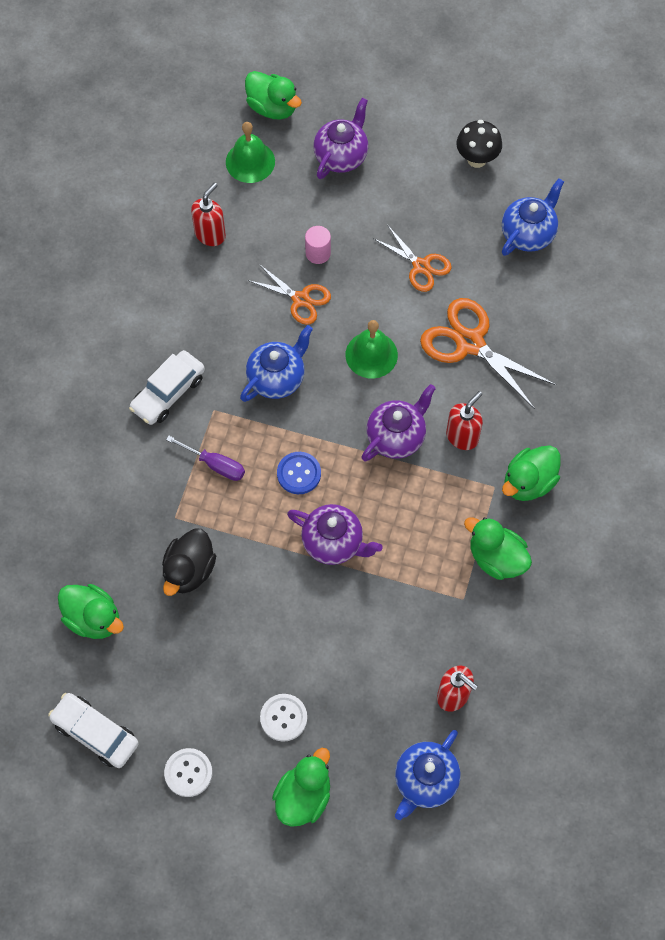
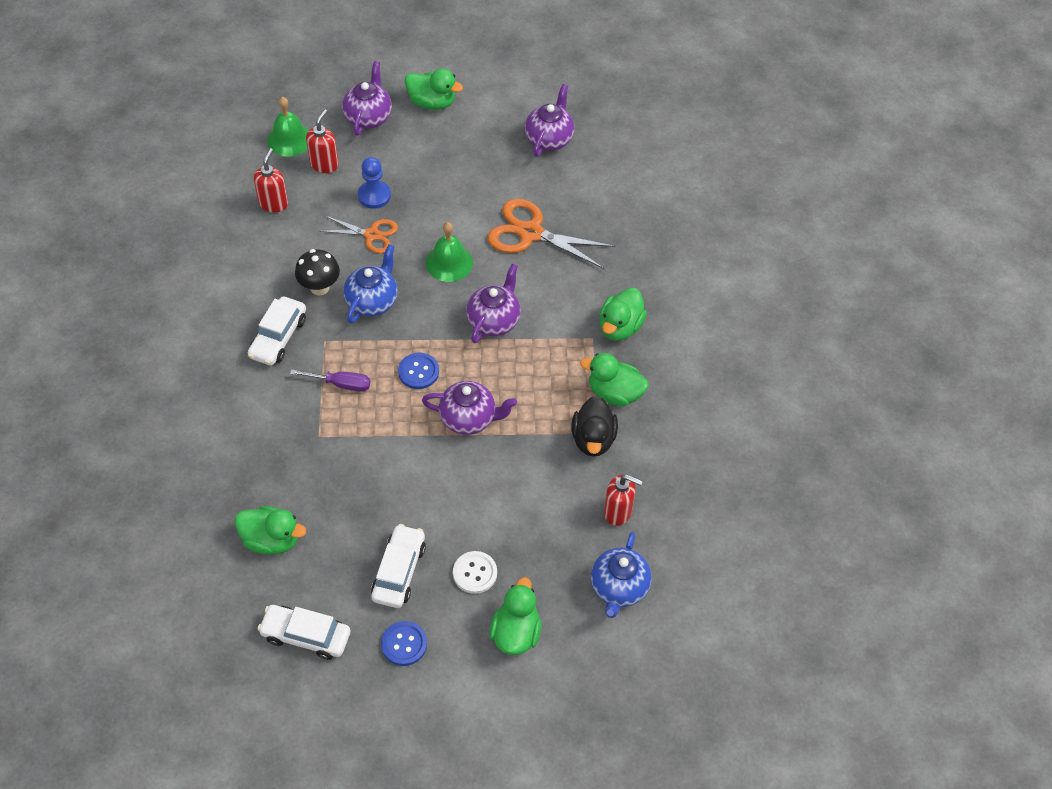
camera: 20 degrees left, 10 degrees down
black duck [162,529,216,596] -> black duck moved to [572,396,618,457]
white button [164,748,212,797] -> blue button [381,621,427,666]
green duck [245,71,302,120] -> green duck moved to [405,68,463,110]
pink cylinder [305,226,331,264] -> blue pawn [358,157,391,209]
orange scissors [373,226,452,292] -> none
red soap dispenser [446,391,483,450] -> red soap dispenser moved to [306,109,339,173]
black mushroom [456,120,502,168] -> black mushroom moved to [295,249,340,295]
blue teapot [502,179,564,256] -> purple teapot [525,84,574,157]
none -> white car [371,524,426,608]

